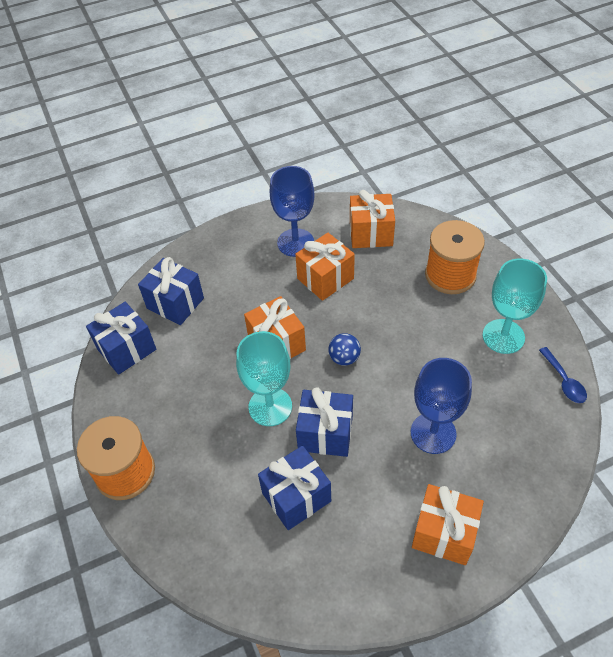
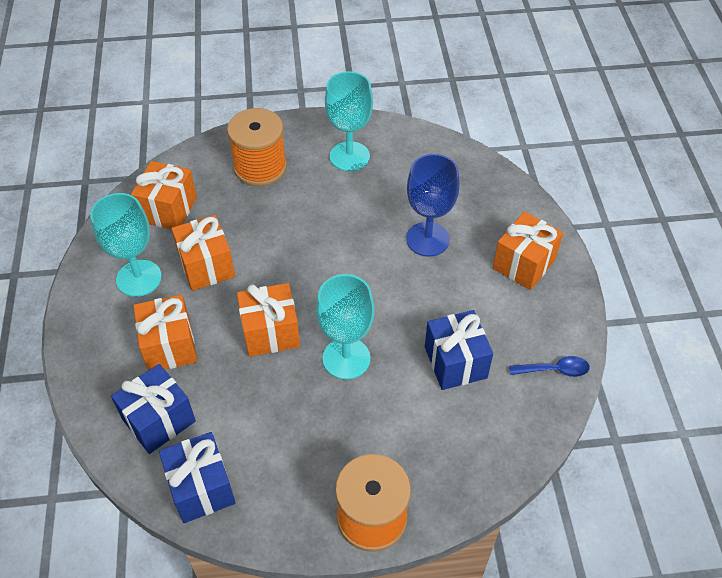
camera: 75 degrees left, 0 degrees up
blue goblet [270,166,315,257] -> turquoise goblet [90,193,162,297]
blue gift [296,387,353,457] -> none
blue ball [328,333,361,366] -> none
blue spoon [539,347,587,403] -> blue spoon moved to [509,356,590,377]
none -> orange gift [134,295,197,371]

